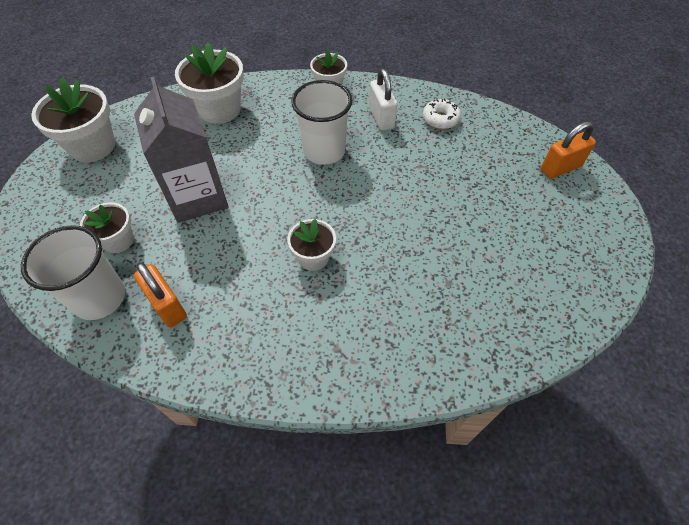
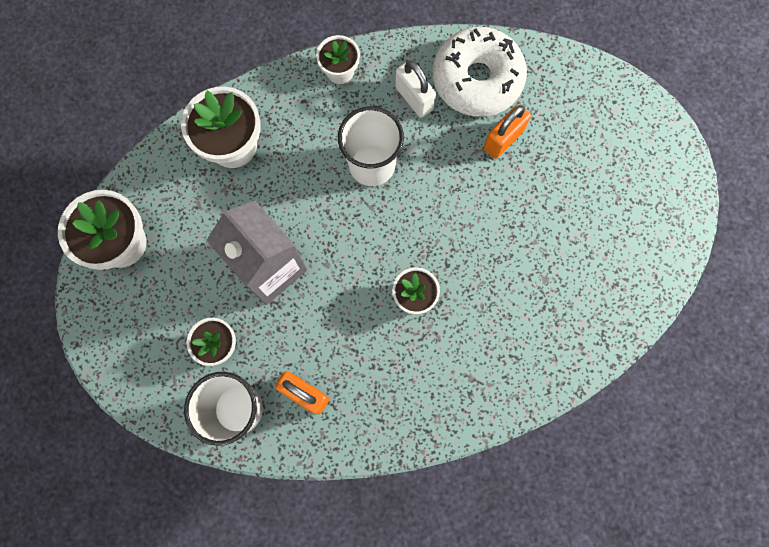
camera: 20 degrees left, 20 degrees up
white donut [423,99,461,129] -> white donut [433,27,527,117], size x2.17
orange padlock [541,121,596,179] -> orange padlock moved to [483,105,531,159]

